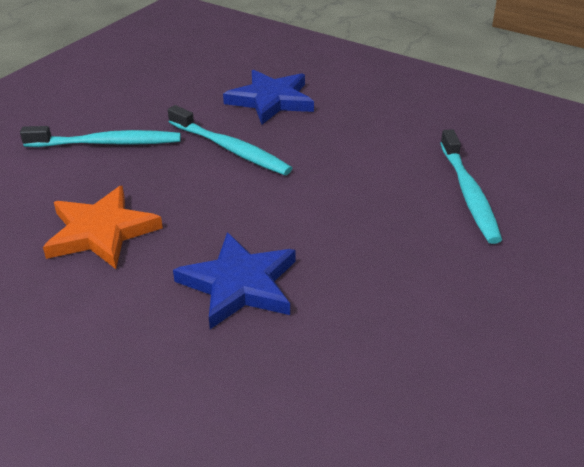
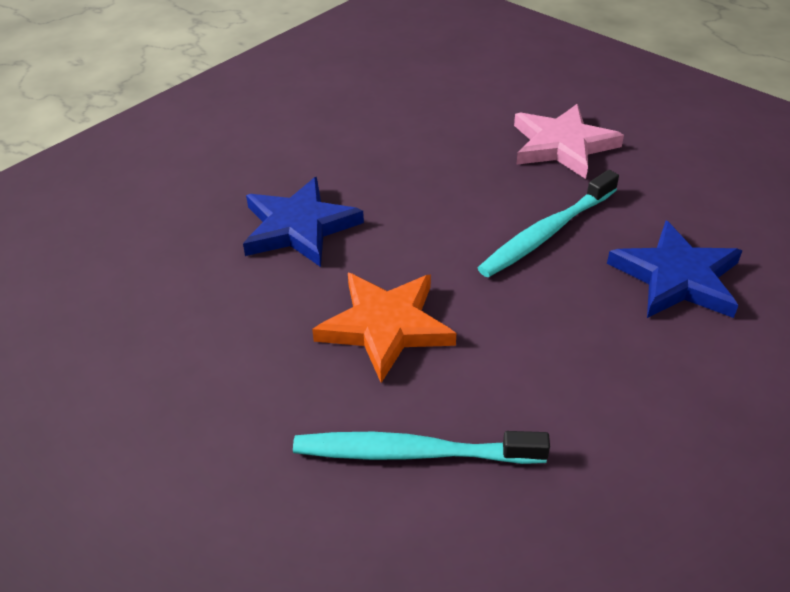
camera: 100 degrees right, 5 degrees up
turquoise toothbrush [20,126,181,147] -> pink star [514,104,624,179]
orange star [43,186,163,269] -> orange star moved to [312,273,456,383]

